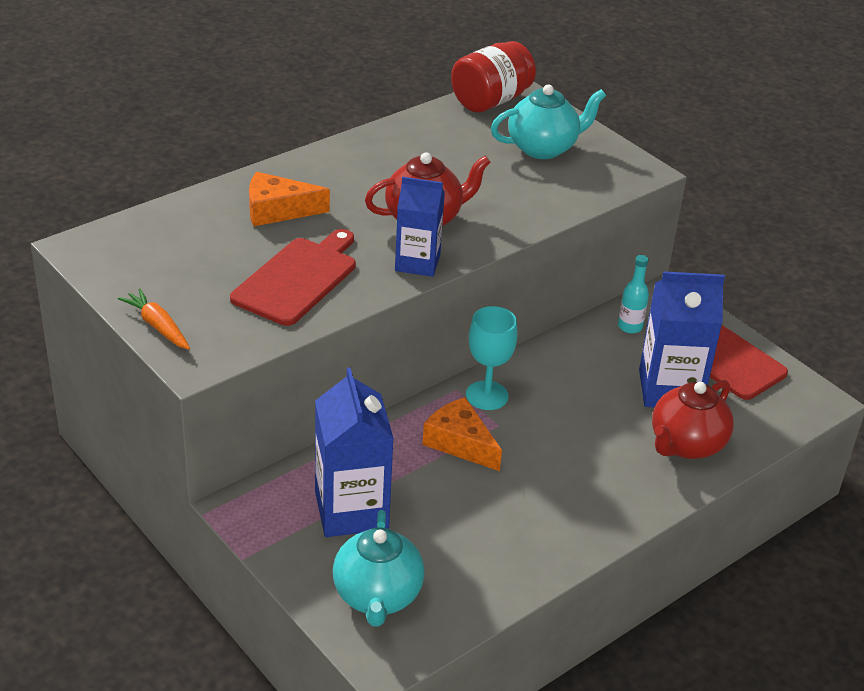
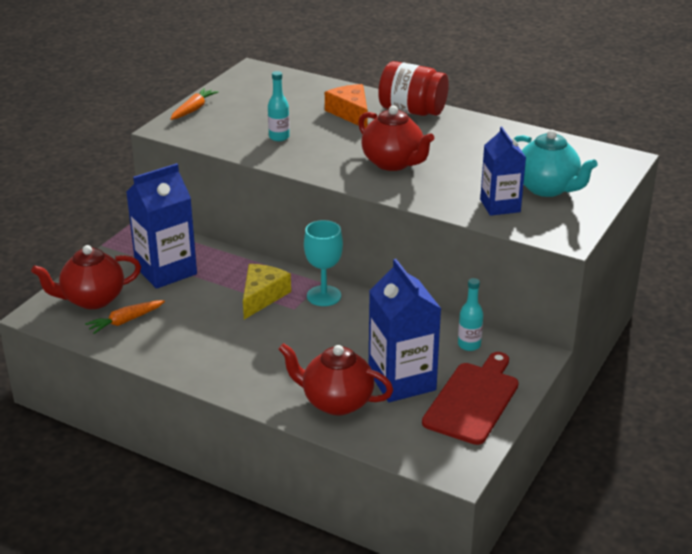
camera: 70 degrees right, 5 degrees down
red cutting board [230,229,356,326] -> turquoise bottle [268,71,290,141]
turquoise teapot [333,510,425,627] -> red teapot [31,245,141,309]
blue carton [395,177,445,277] -> blue carton moved to [480,126,526,216]
orange cheese [422,397,502,471] -> yellow cheese [243,264,291,319]
red jar [451,41,536,112] -> red jar moved to [378,61,449,116]
none -> orange carrot [85,300,165,334]

